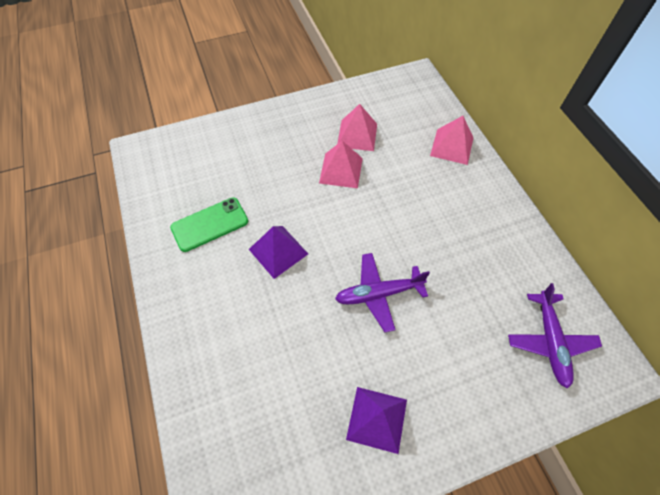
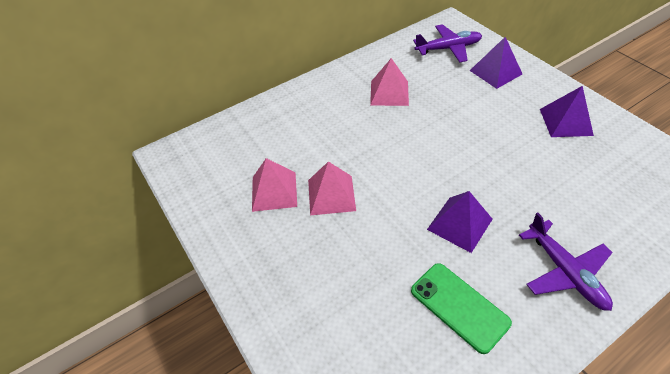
camera: 100 degrees left, 10 degrees down
purple plane [335,253,430,332] -> purple plane moved to [519,213,613,311]
pink pyramid [430,116,474,165] -> pink pyramid moved to [370,58,409,106]
none -> purple pyramid [470,37,522,89]

